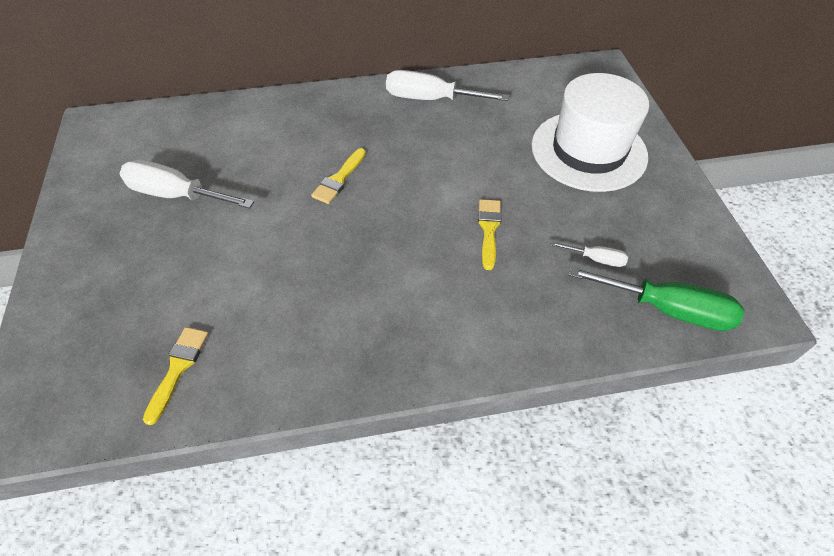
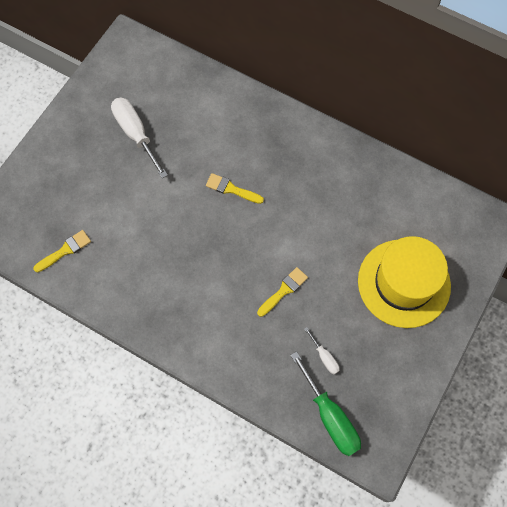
camera: 40 degrees right, 15 degrees up
yellow brush [311,148,366,204] -> yellow brush turned 45 degrees clockwise [206,173,264,204]
white screwdriver [386,70,509,101] -> none
white hat [531,73,649,192] -> yellow hat [358,236,451,328]

